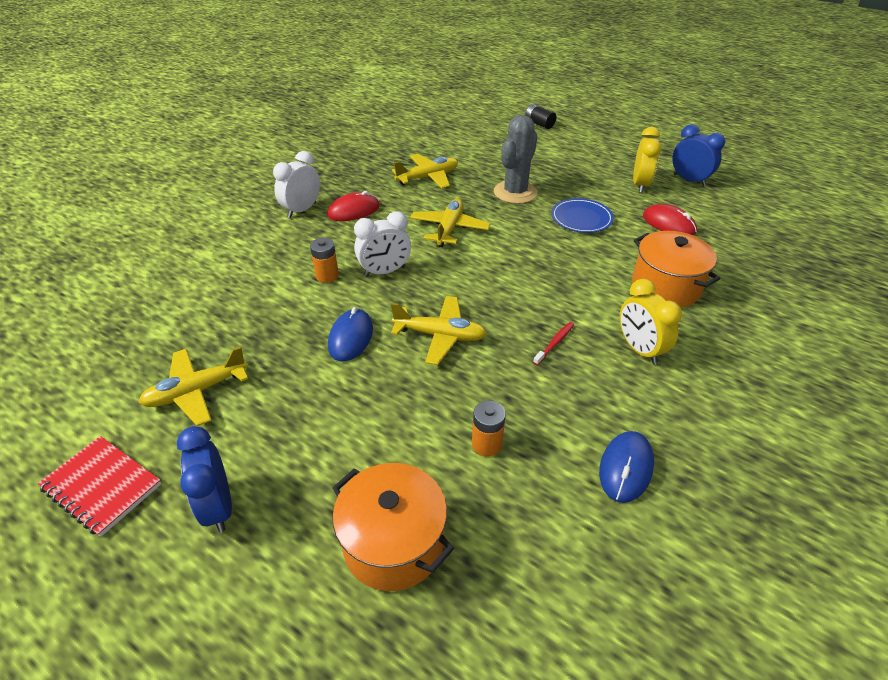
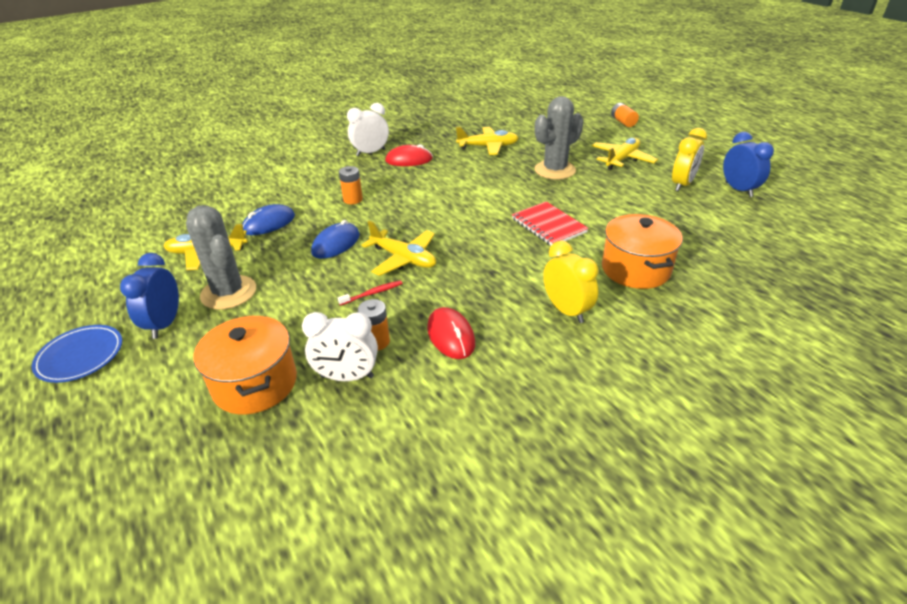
camera: 25 degrees right, 5 degrees down
red notebook [38,436,161,537] -> red notebook moved to [512,201,589,245]
white clock [354,211,411,277] -> white clock moved to [302,312,378,381]
yellow plane [410,199,490,247] -> yellow plane moved to [592,138,658,170]
black battery [525,104,556,129] -> orange battery [611,103,639,127]
red toothbrush [533,322,574,365] -> red toothbrush moved to [338,280,403,306]
blue plate [551,198,614,233] -> blue plate moved to [32,325,122,383]
blue mouse [599,431,654,503] -> blue mouse moved to [243,204,295,235]
yellow clock [620,279,682,365] -> yellow clock turned 150 degrees clockwise [543,241,599,323]
red mouse [643,204,697,235] -> red mouse moved to [427,307,475,359]
none -> grey cactus [186,205,256,310]

